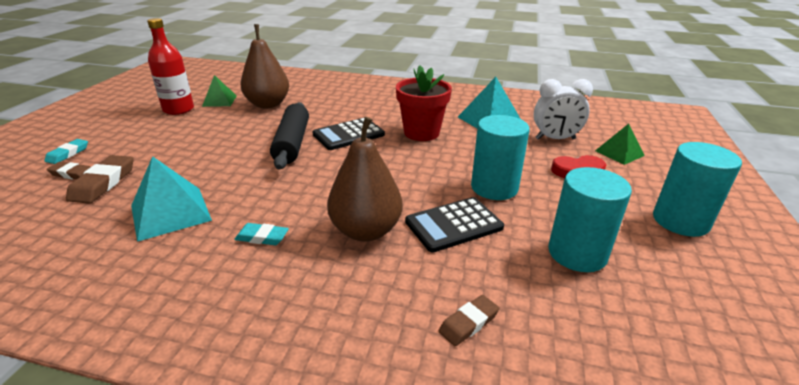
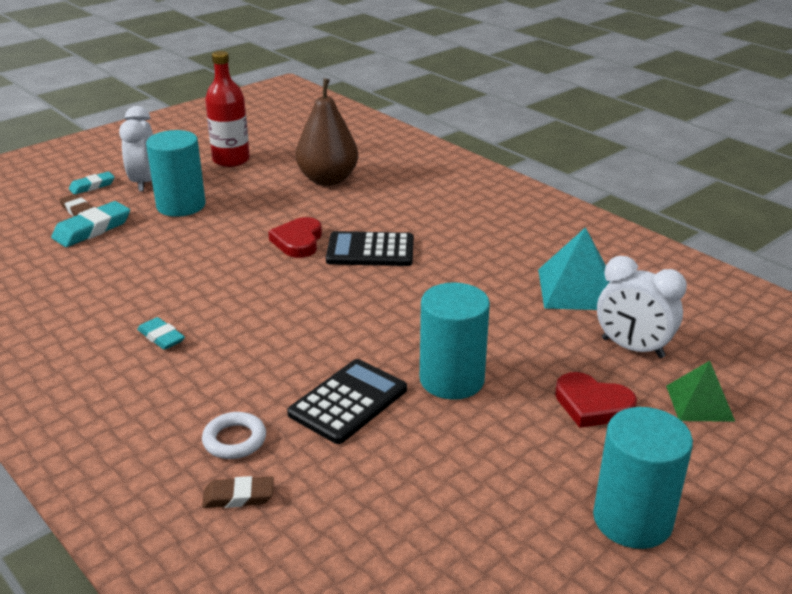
camera: 35 degrees right, 0 degrees up
brown eraser [66,155,133,204] -> turquoise eraser [51,201,130,247]
turquoise pyramid [131,156,212,242] -> none
green pyramid [202,75,237,107] -> none
black rolling pin [270,102,309,170] -> red heart [268,217,322,258]
brown pear [327,117,403,242] -> none
red flower pot [396,65,452,141] -> none
black calculator [405,197,504,253] -> black calculator turned 120 degrees clockwise [287,359,407,444]
turquoise cylinder [548,167,632,272] -> turquoise cylinder moved to [146,130,206,217]
none -> white clock [119,106,153,192]
none -> white ring [202,412,266,459]

